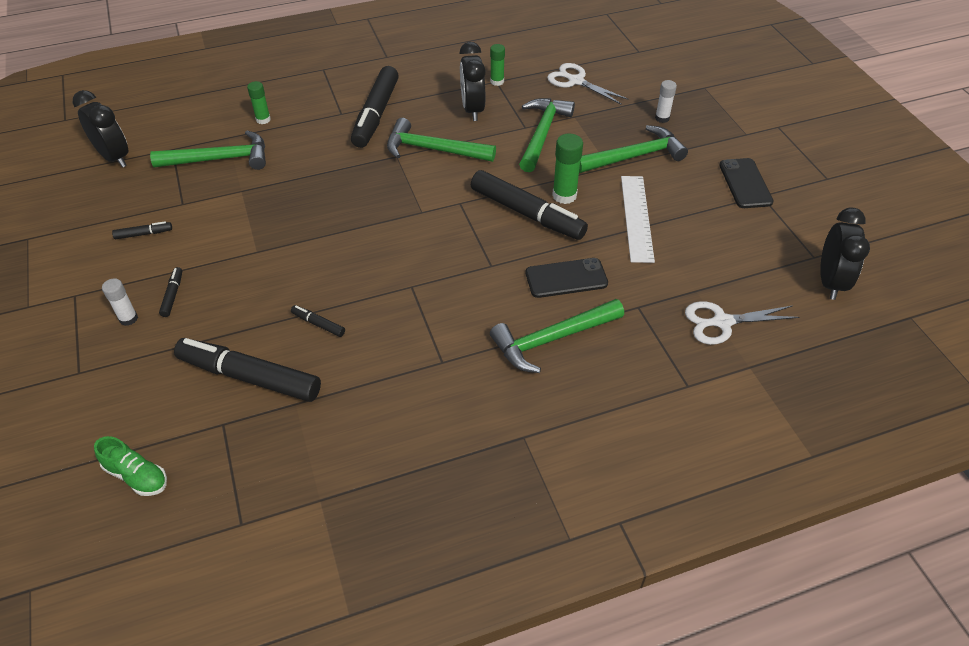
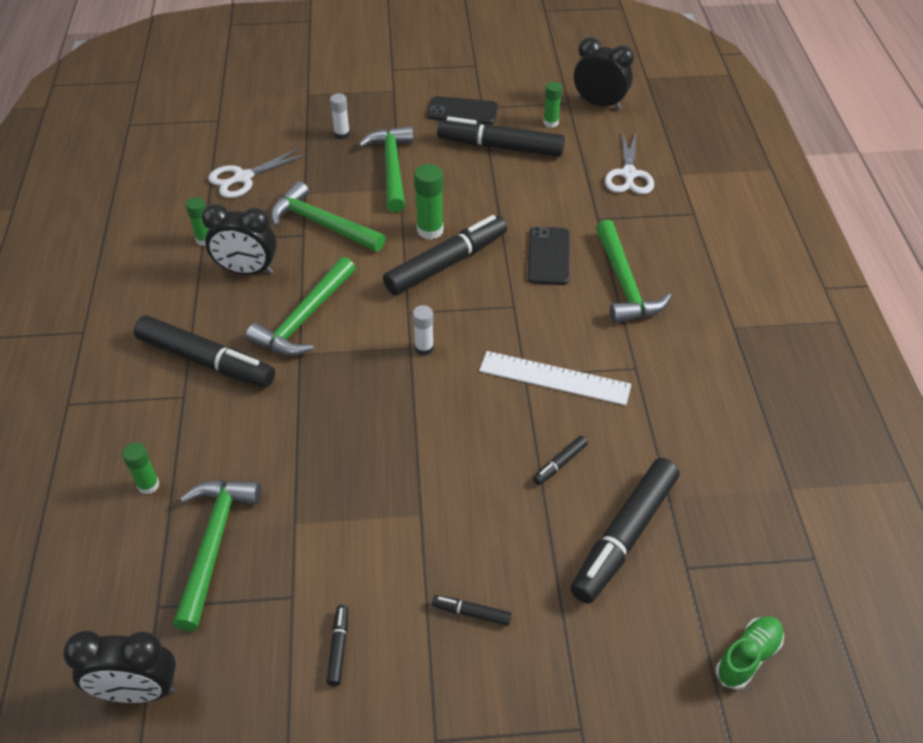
camera: 75 degrees left, 0 degrees up
black clock [73,90,129,168] -> black clock turned 150 degrees counterclockwise [63,631,176,703]
white glue stick [102,278,138,326] -> white glue stick moved to [412,305,434,356]
white ruler [621,176,655,263] -> white ruler moved to [479,351,631,405]
none -> black marker [437,117,565,157]
none -> green glue stick [543,82,562,127]

